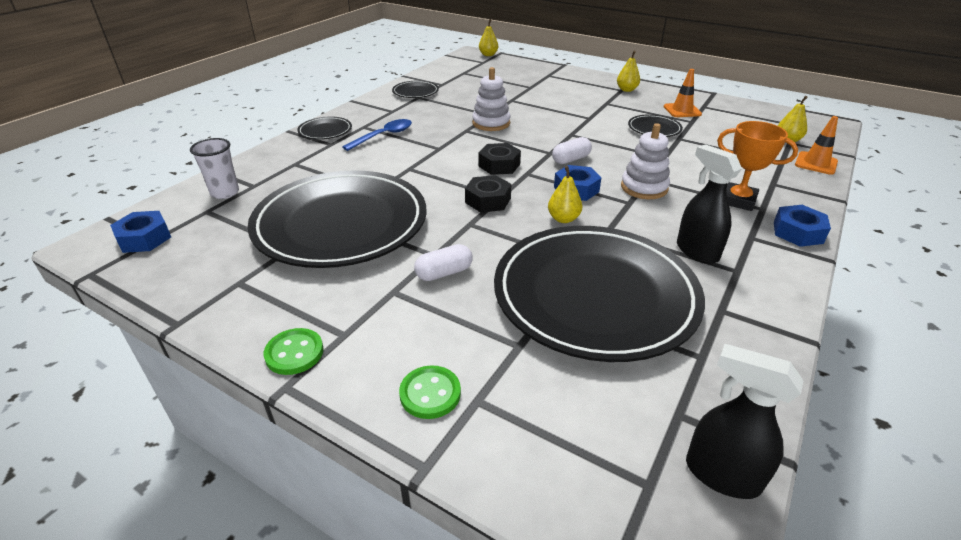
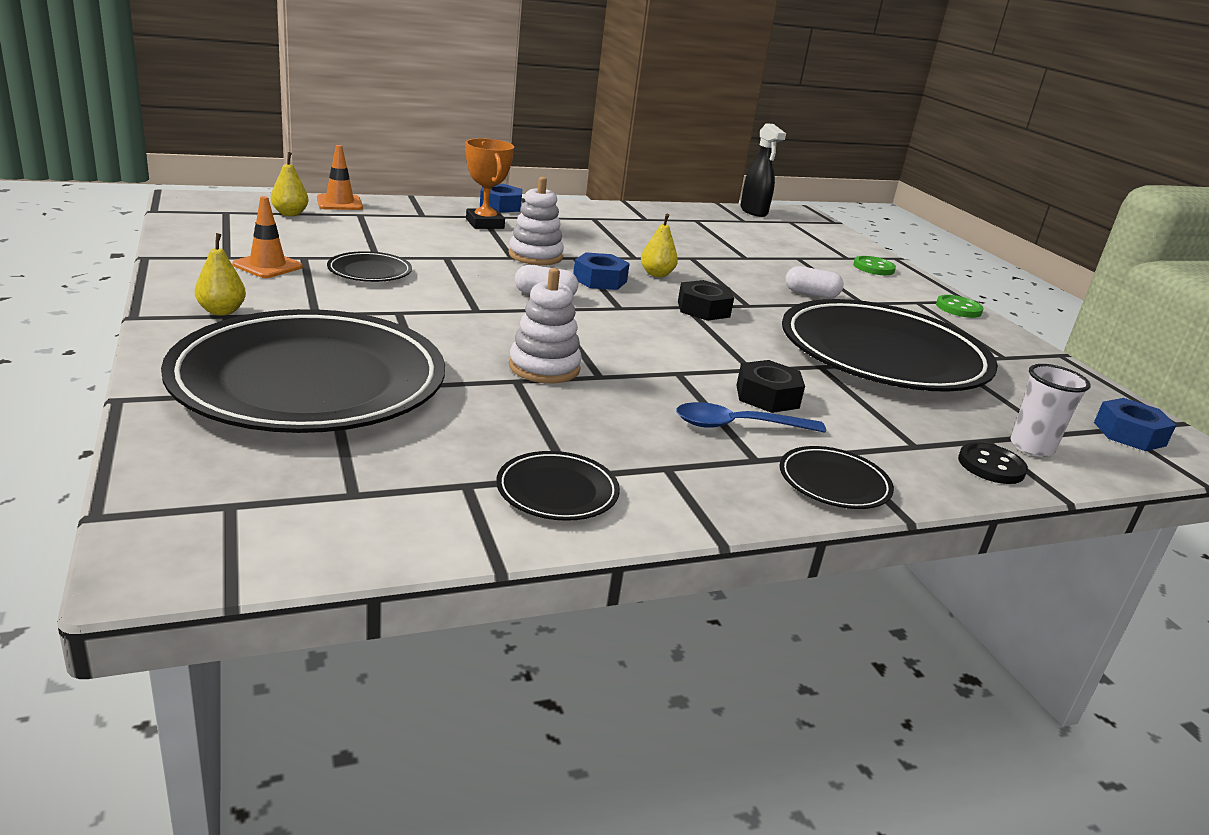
camera: 145 degrees left, 10 degrees down
black nut [478,143,521,175] -> black nut moved to [736,360,805,413]
yellow pear [479,19,498,56] -> none
black plate [494,226,705,362] -> black plate moved to [161,309,445,433]
black spray bottle [677,144,742,264] -> none
none -> black button [958,442,1028,484]

